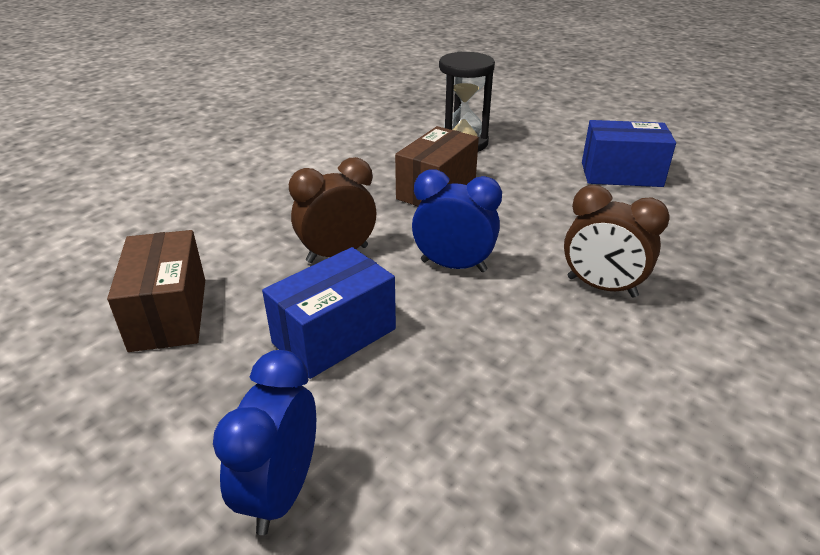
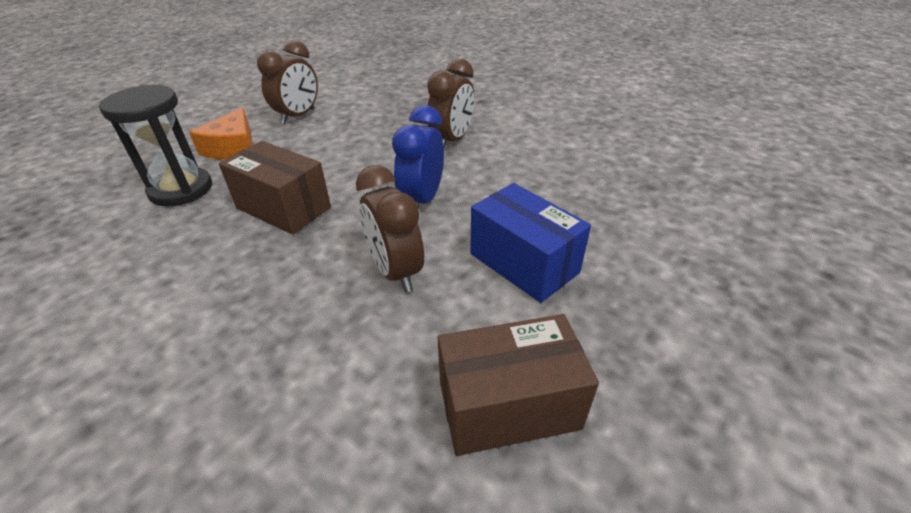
camera: 90 degrees left, 5 degrees up
blue clock [213,350,316,535] -> none
blue box [582,120,676,187] -> brown clock [257,40,318,124]
none -> orange cheese [189,108,253,159]

